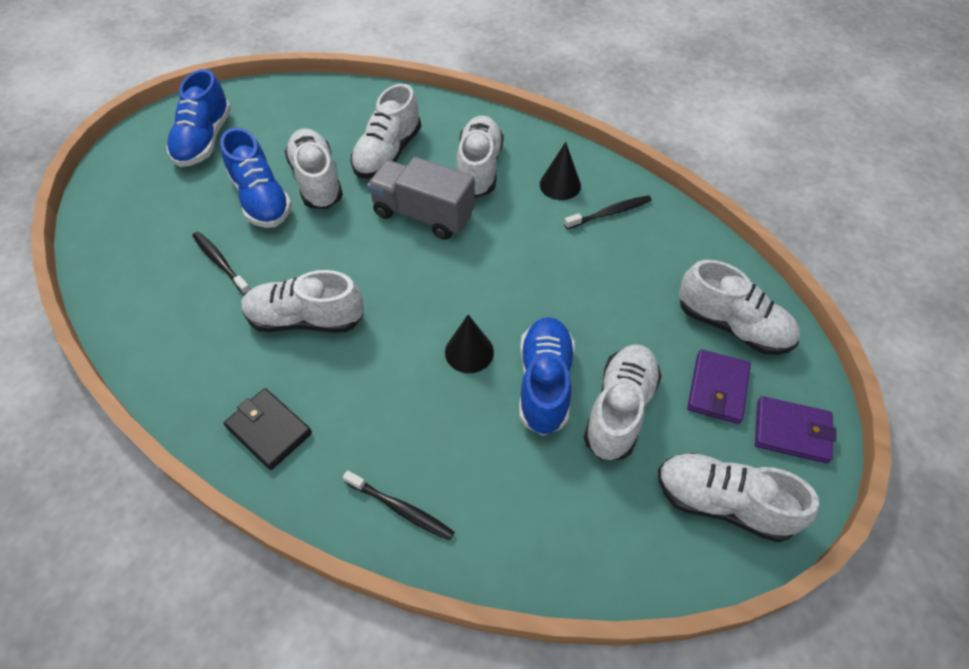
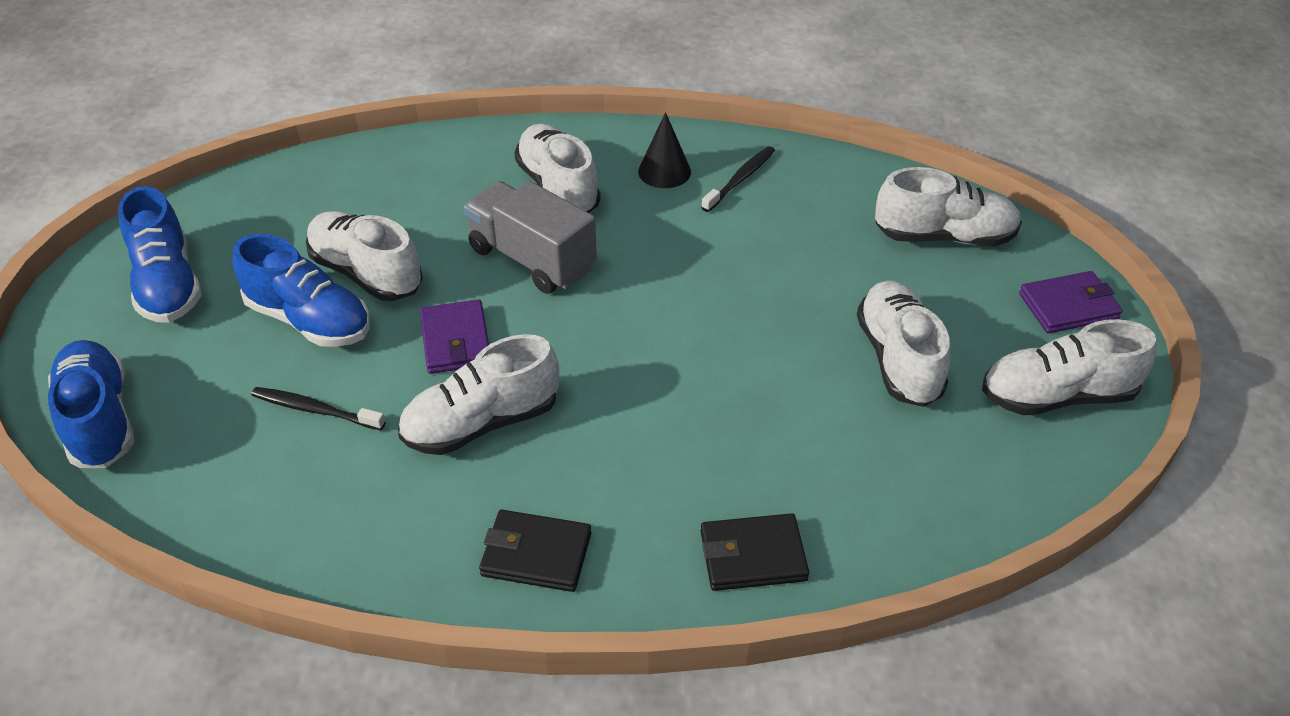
camera: 30 degrees left, 10 degrees down
black toothbrush [343,470,455,541] -> black wallet [700,513,809,591]
white shoe [351,84,421,179] -> none
grey truck [367,157,475,240] -> grey truck turned 45 degrees clockwise [464,181,597,294]
black cone [445,315,494,373] -> none
blue shoe [519,317,575,436] -> blue shoe moved to [48,340,134,468]
purple wallet [687,349,751,424] -> purple wallet moved to [420,299,489,374]

